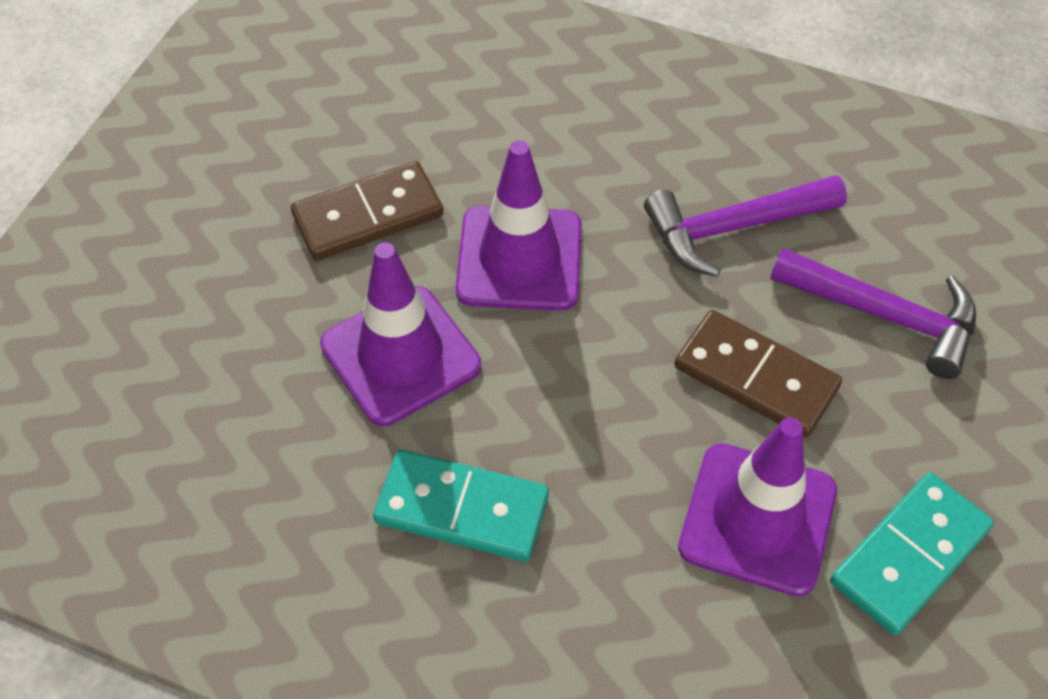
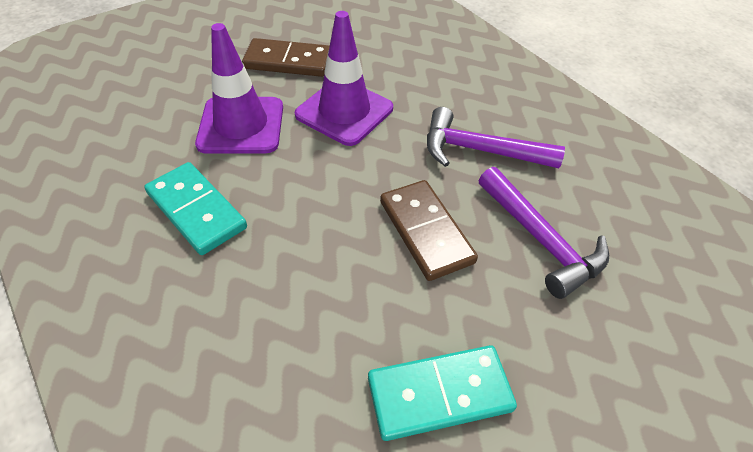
camera: 30 degrees right, 5 degrees down
purple traffic cone [678,417,837,596] -> none

